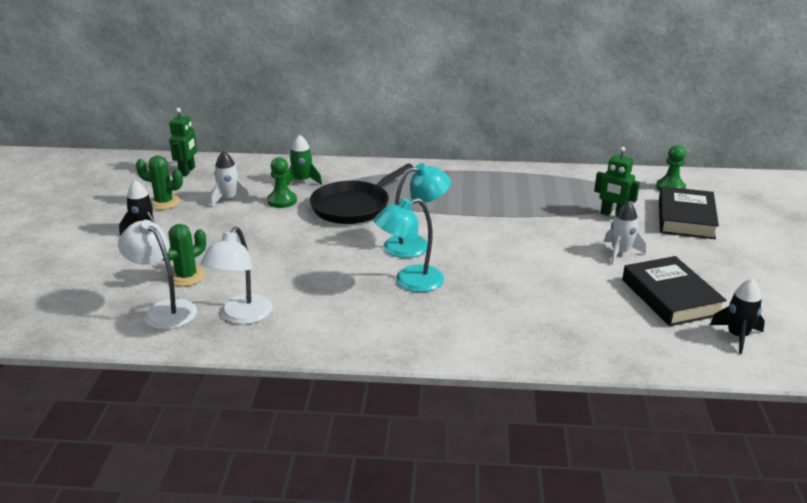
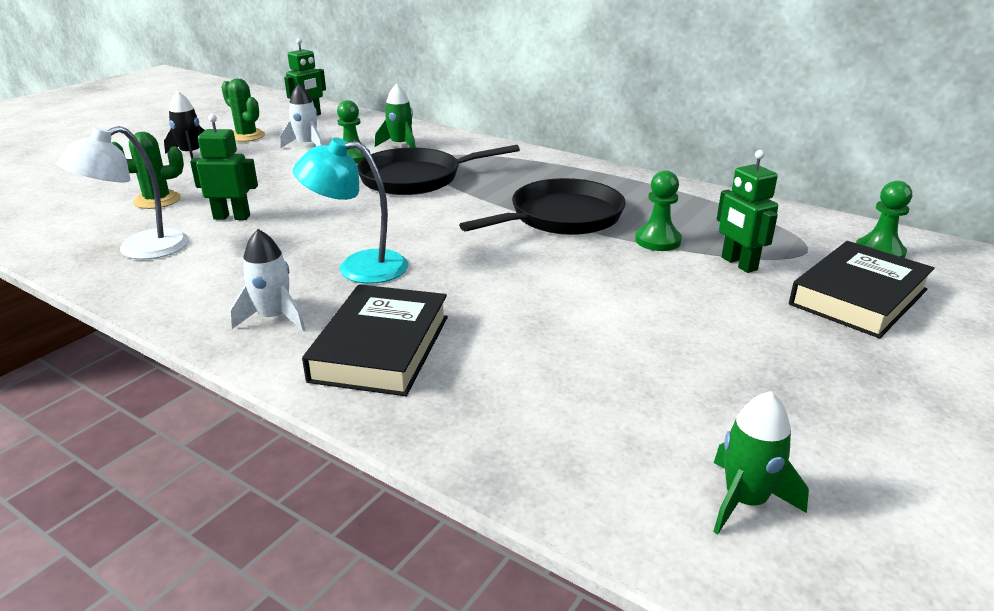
camera: 30 degrees right, 0 degrees up
white lamp [118,220,197,330] -> none
turquoise lamp [384,163,451,258] -> none
white rocket [604,201,646,264] -> white rocket moved to [230,229,305,331]
black book [622,256,727,326] -> black book moved to [302,284,448,396]
black rocket [710,279,765,354] -> green rocket [713,391,809,534]
none -> green robot [190,114,258,220]
none -> black pan [459,178,626,235]
none -> green pawn [635,170,682,251]

